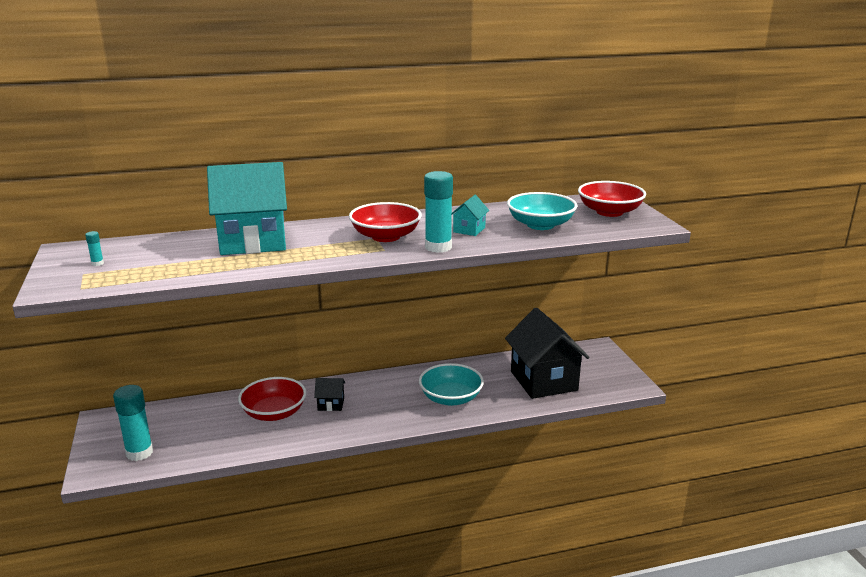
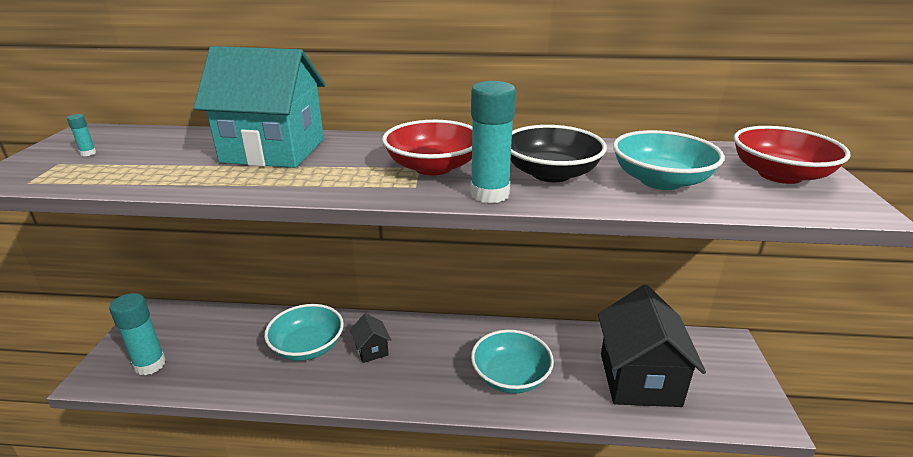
camera: 20 degrees right, 5 degrees up
red bowl [238,377,306,421] -> turquoise bowl [264,304,344,361]
black house [314,378,345,411] -> black house turned 45 degrees clockwise [350,313,391,363]
turquoise house [452,195,489,236] -> black bowl [510,125,607,182]

